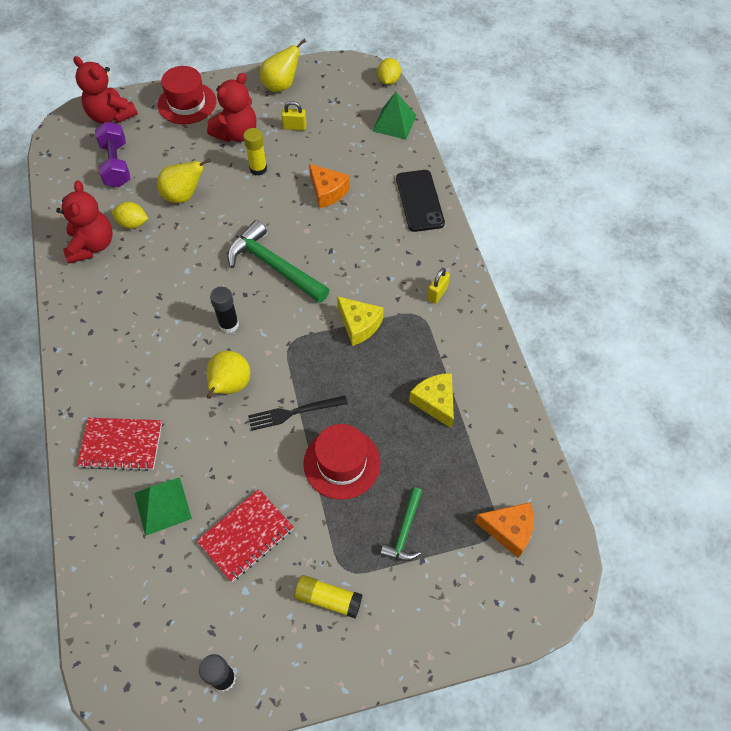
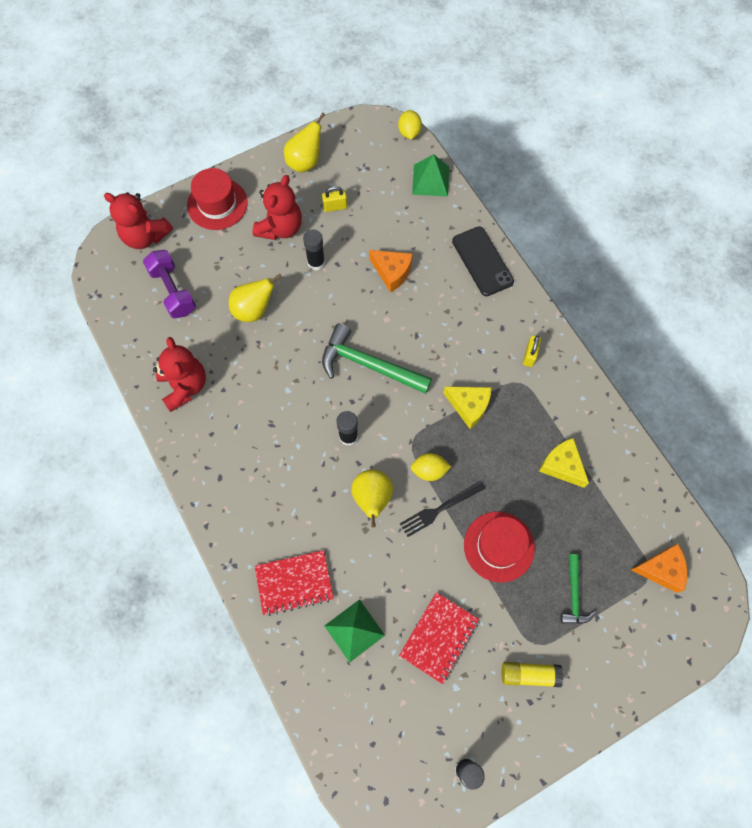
camera: 15 degrees left, 10 degrees up
yellow lemon [112,202,148,229] -> yellow lemon moved to [411,453,452,481]
yellow glue stick [243,128,267,176] -> black glue stick [303,229,325,271]

